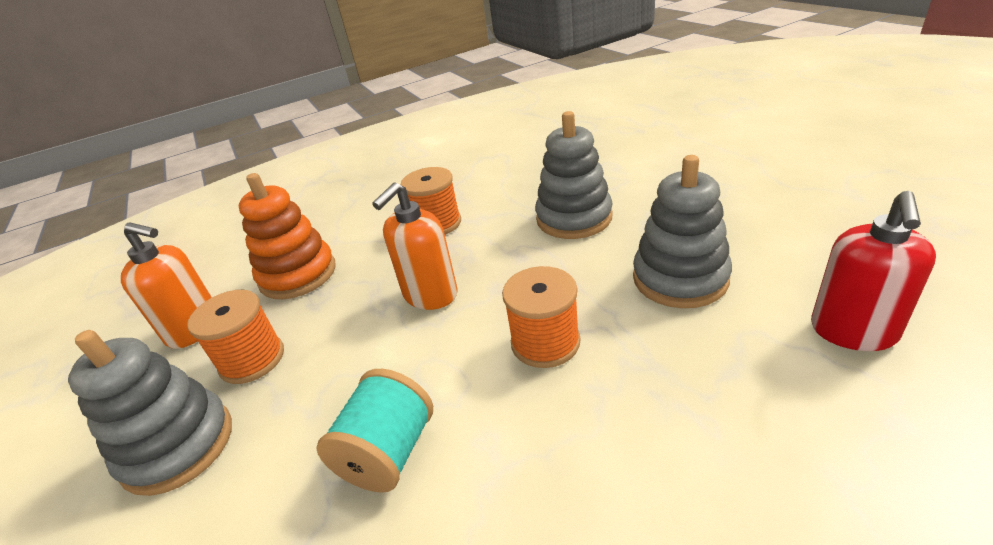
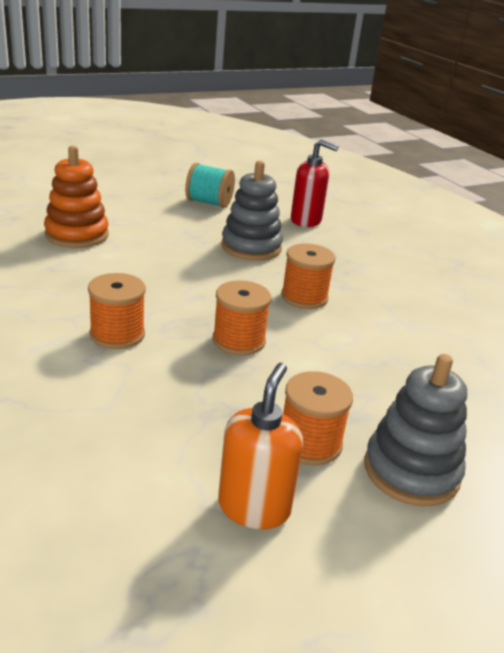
camera: 100 degrees left, 5 degrees down
orange stacking toy [239,173,336,299] -> orange stacking toy moved to [44,146,109,248]
turquoise spool [316,369,433,493] -> turquoise spool moved to [185,163,235,208]
orange soap dispenser [372,182,457,310] -> orange spool [212,280,271,356]
grey stacking toy [535,111,613,239] -> none

